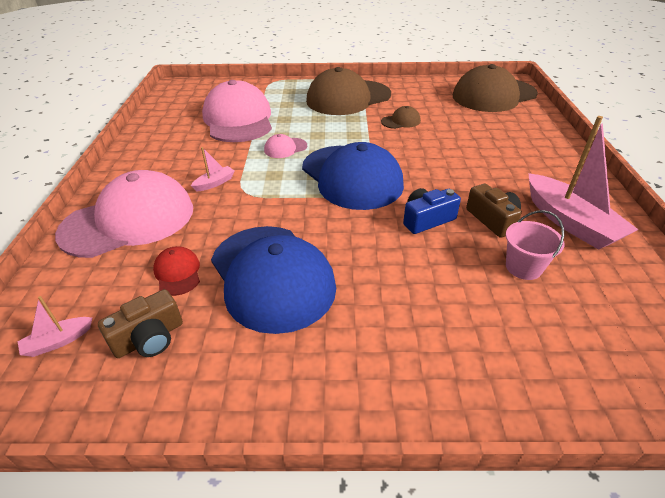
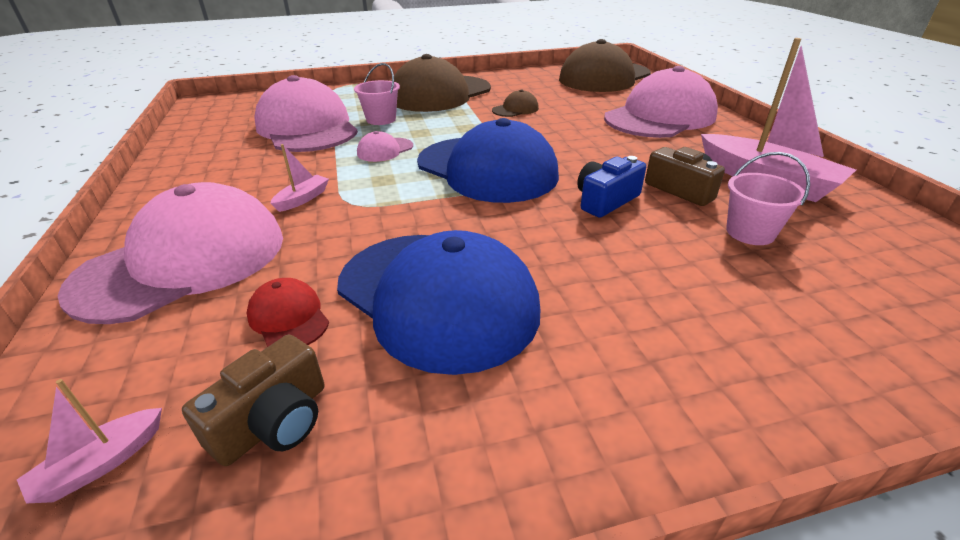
camera: 15 degrees left, 5 degrees down
none -> pink bucket [354,63,400,125]
none -> pink cap [604,66,718,138]

